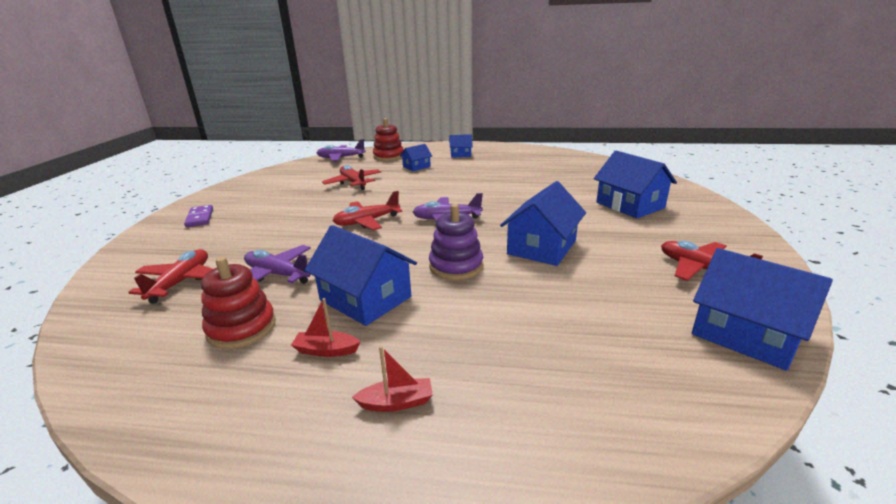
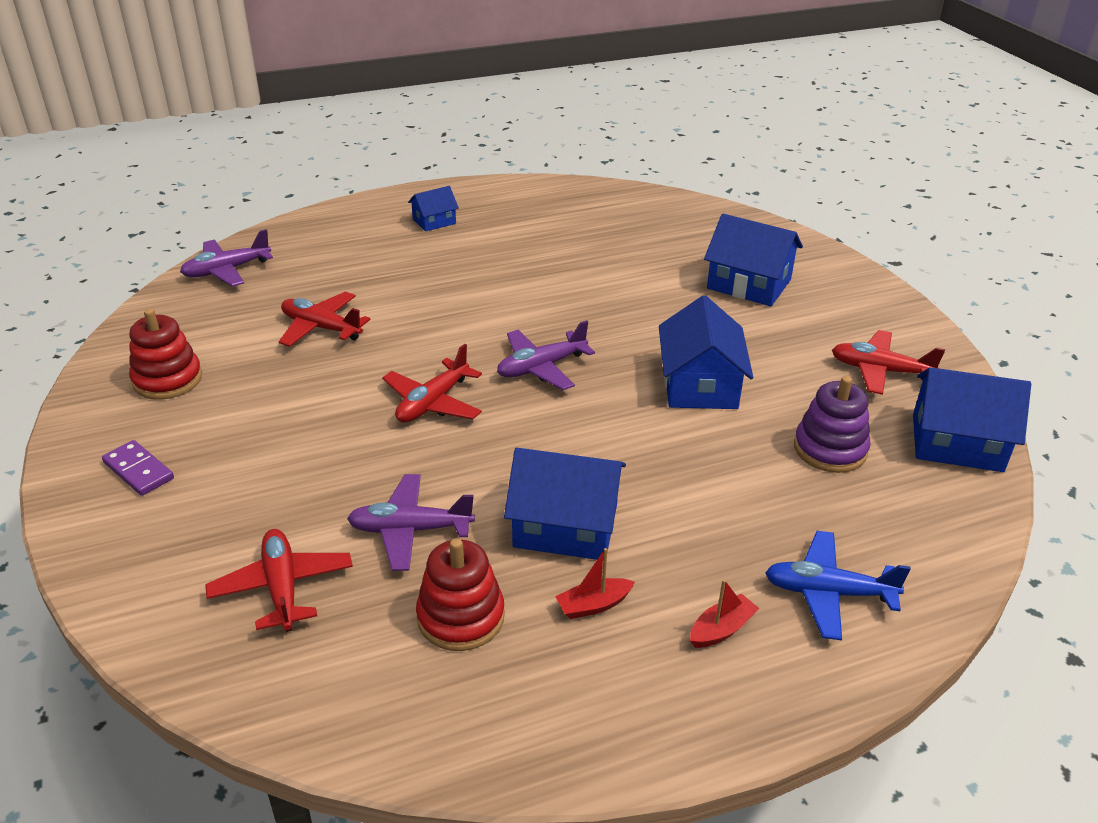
camera: 30 degrees left, 10 degrees up
red stacking toy [373,118,404,161] -> red stacking toy moved to [129,309,202,400]
blue house [400,144,432,171] -> none
purple stacking toy [429,204,483,280] -> purple stacking toy moved to [794,376,871,473]
none -> blue plane [765,531,911,640]

